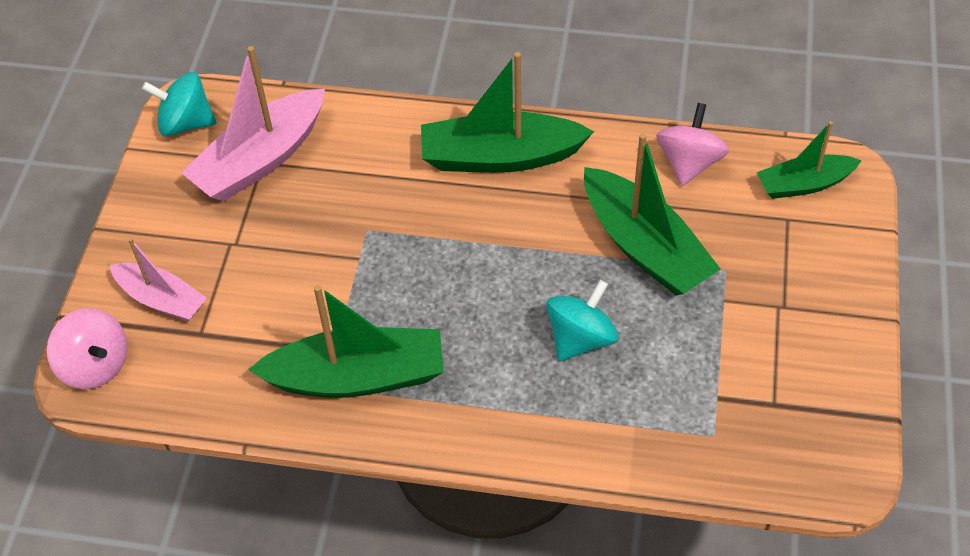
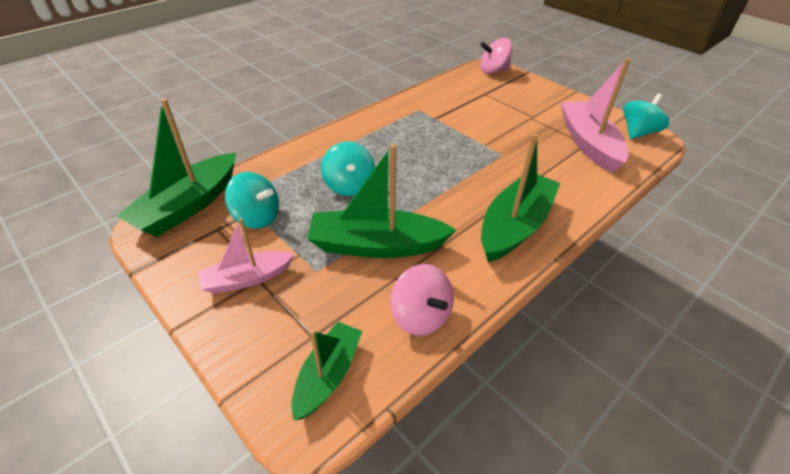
camera: 125 degrees right, 10 degrees down
pink boat [110,238,207,322] -> pink boat moved to [198,218,295,294]
green boat [248,285,444,398] -> green boat moved to [116,98,236,237]
none -> turquoise spinning top [225,172,279,229]

